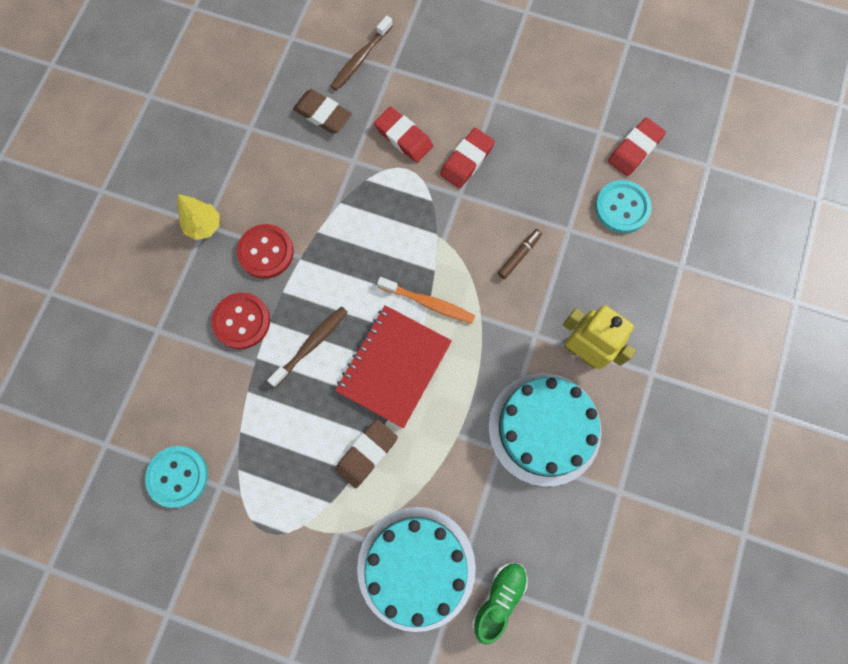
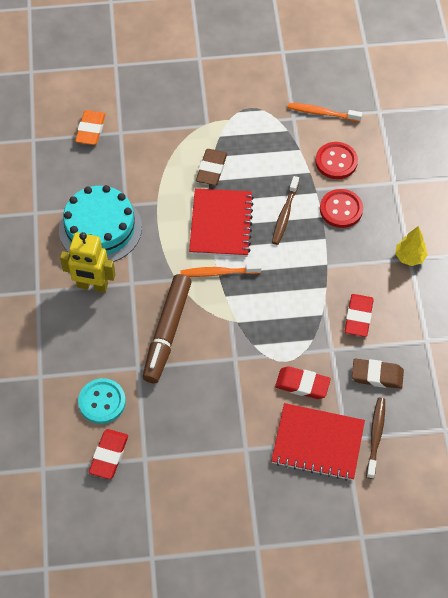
camera: 155 degrees right, 15 degrees down
turquoise button [145,446,208,508] -> orange toothbrush [288,103,362,122]
red button [237,224,294,279] -> red button moved to [315,142,358,179]
turquoise cake [357,507,476,632] -> none
red eraser [440,128,495,188] -> red eraser moved to [345,294,374,337]
green shoe [472,563,528,645] -> orange eraser [75,110,106,145]
brown marker [498,229,542,279] -> brown marker [143,274,192,383], size x2.32
none -> red notebook [271,403,365,481]

